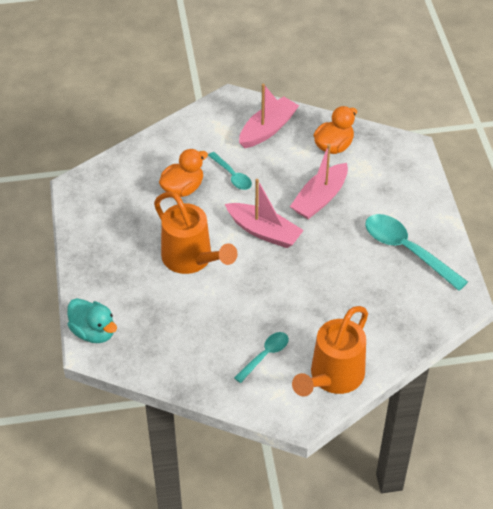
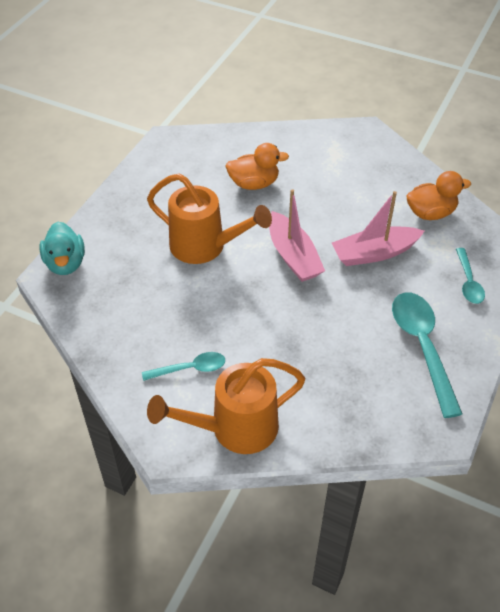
camera: 35 degrees right, 0 degrees up
orange watering can [154,191,238,274] -> orange watering can turned 60 degrees counterclockwise [147,173,272,264]
turquoise spoon [208,152,252,190] -> turquoise spoon moved to [456,248,485,304]
pink boat [239,84,299,148] -> none

